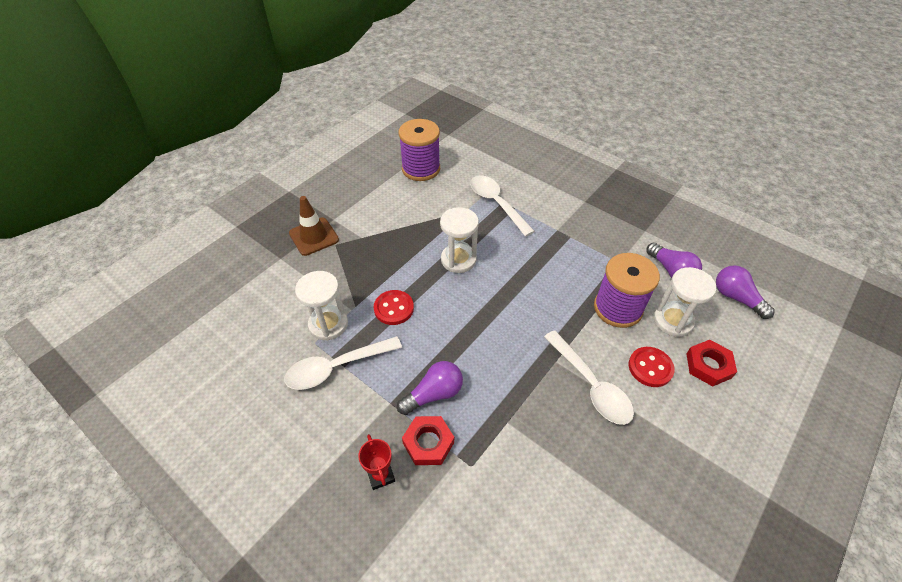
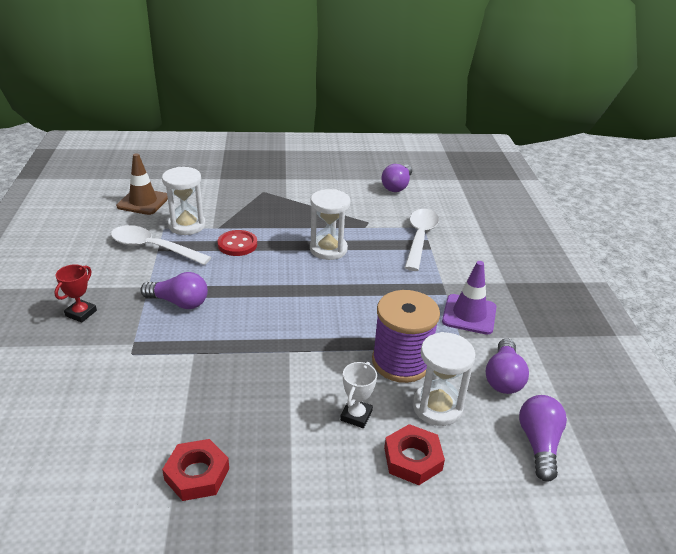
camera: 45 degrees right, 15 degrees down
brown traffic cone [289,196,339,256] -> brown traffic cone moved to [116,153,168,215]
purple spool [399,119,440,181] -> purple light bulb [382,164,412,192]
red nut [402,416,454,465] -> red nut moved to [162,439,229,501]
white spoon [544,330,634,425] -> none
red button [629,347,675,387] -> white trophy [340,362,377,428]
none -> purple traffic cone [442,261,496,335]

